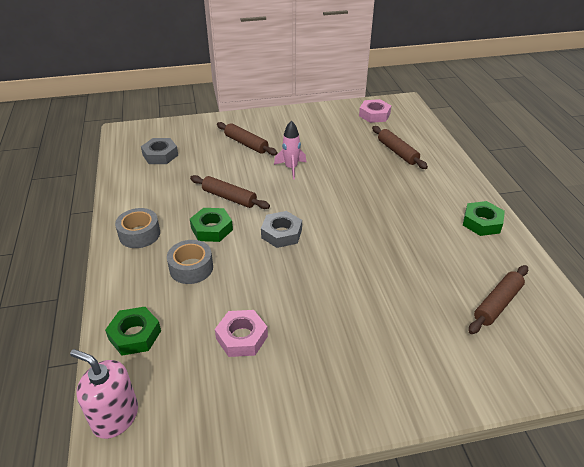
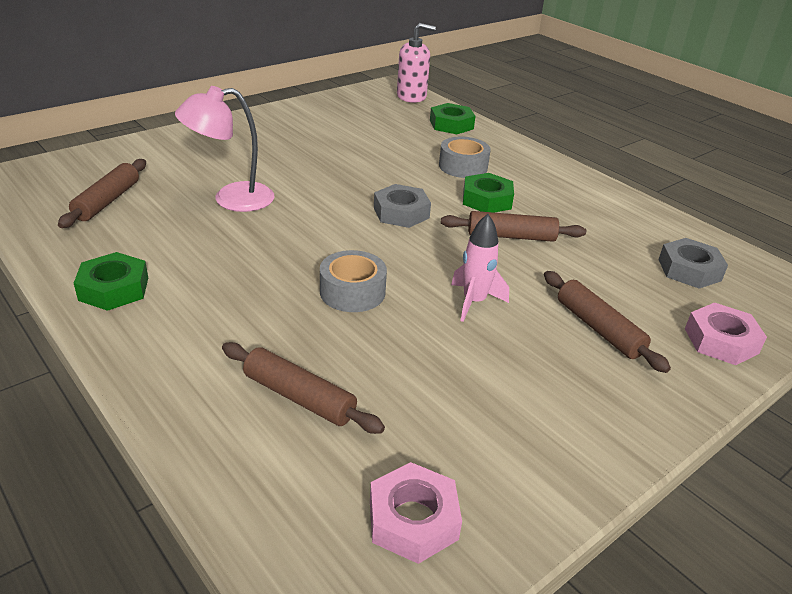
camera: 150 degrees right, 5 degrees down
grey tape [115,208,160,248] -> grey tape moved to [320,250,387,312]
pink nut [215,310,268,357] -> pink nut moved to [685,303,767,365]
brown rolling pin [217,122,278,156] -> brown rolling pin turned 45 degrees clockwise [544,271,671,373]
none -> pink lamp [175,86,275,212]

